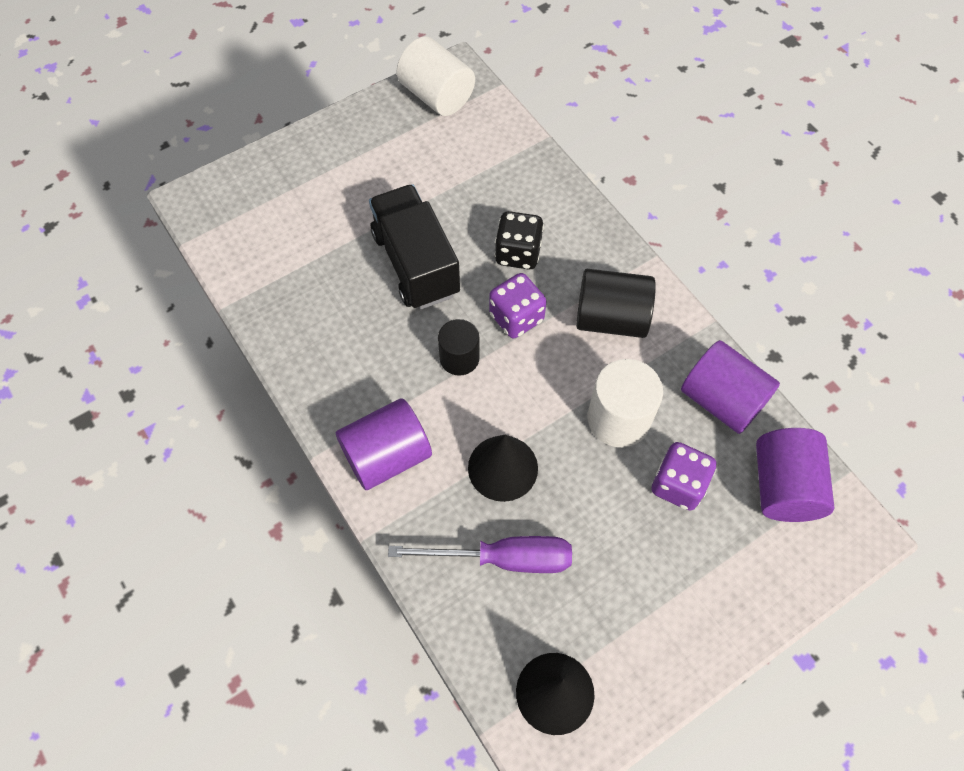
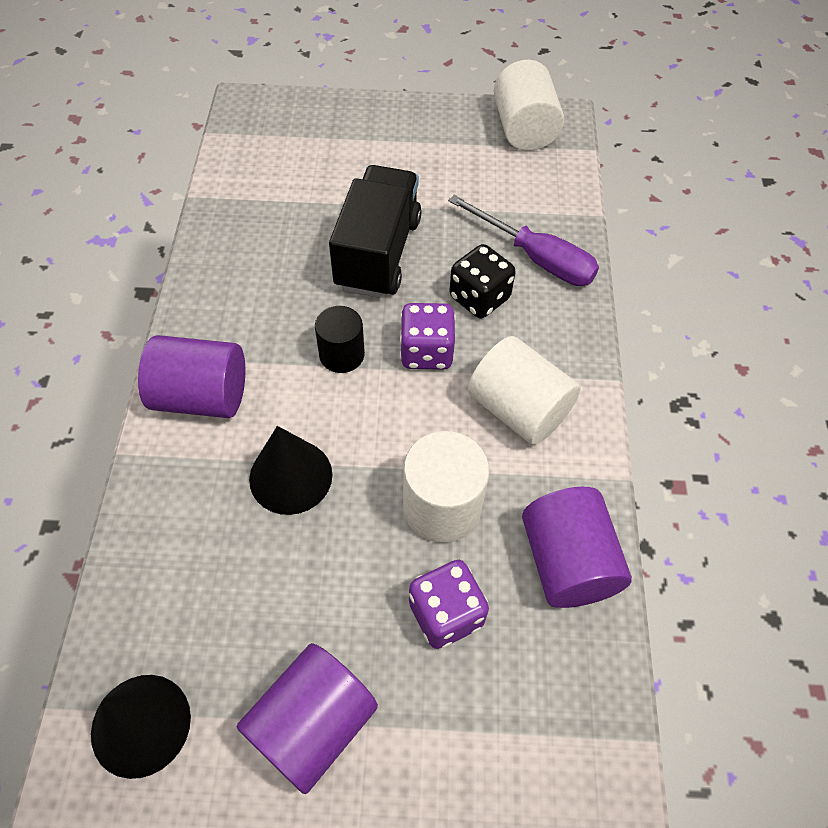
camera: 35 degrees right, 5 degrees down
purple screwdriver [388,536,572,573] -> purple screwdriver moved to [448,195,599,286]
black cylinder [577,269,656,338] -> white cylinder [468,336,581,445]
purple cylinder [756,428,835,522] -> purple cylinder moved to [237,643,378,794]

